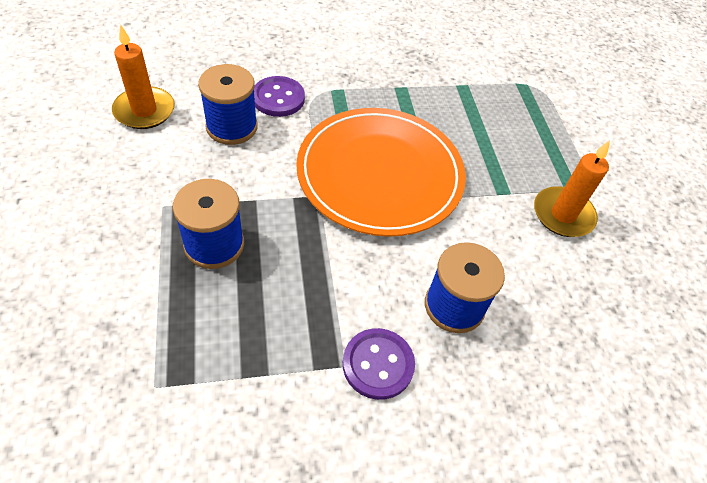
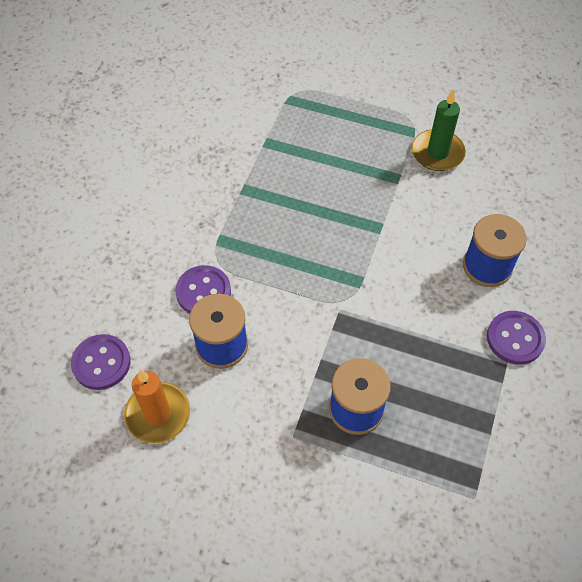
camera: 55 degrees left, 5 degrees up
orange plate [296,108,466,237] -> none
orange candle [534,140,610,237] -> green candle [412,89,466,171]
none -> purple button [71,334,130,390]

